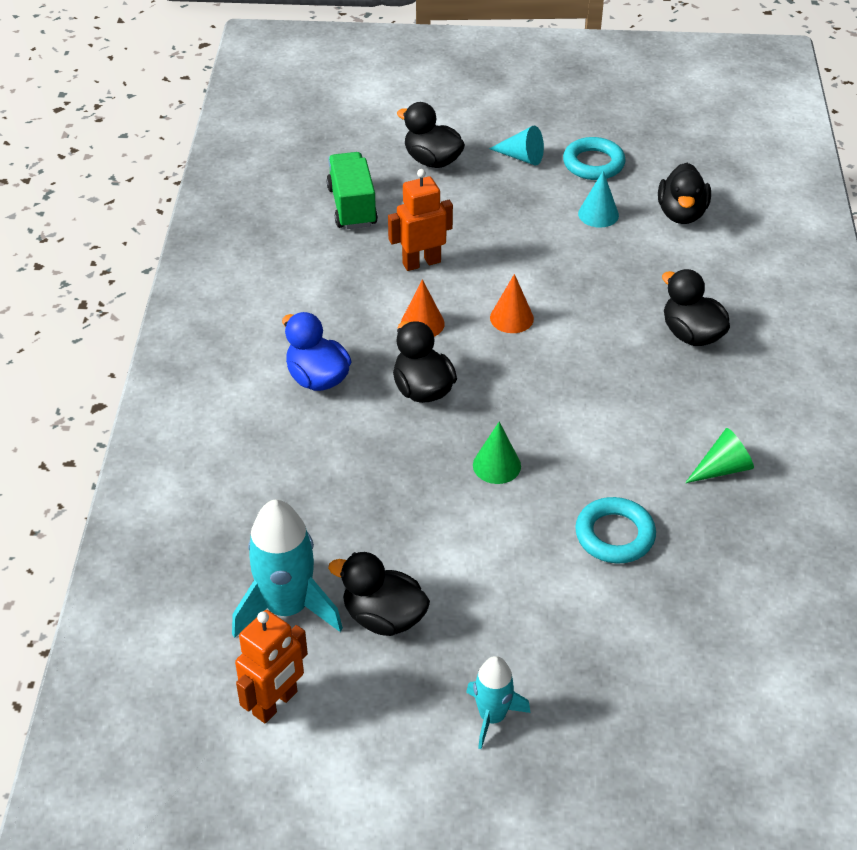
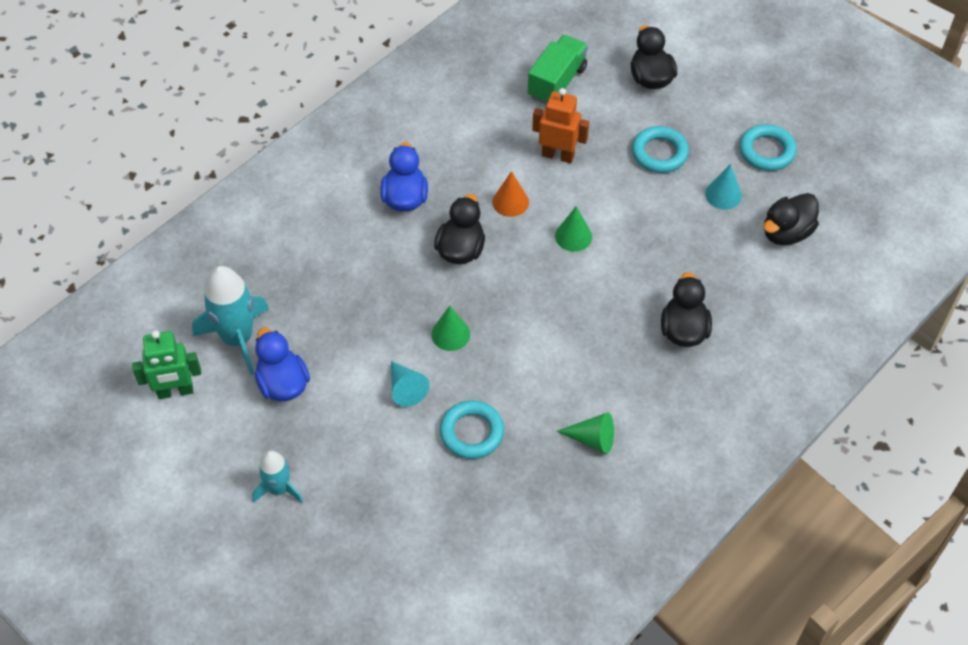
camera: 40 degrees right, 10 degrees up
orange robot [235,610,308,723] -> green robot [132,330,201,399]
black duck [328,552,430,636] -> blue duck [255,328,310,401]
turquoise cone [489,126,544,166] -> turquoise cone moved to [391,361,430,407]
orange cone [490,274,534,333] -> green cone [555,206,592,252]
none -> turquoise ring [632,126,689,173]

